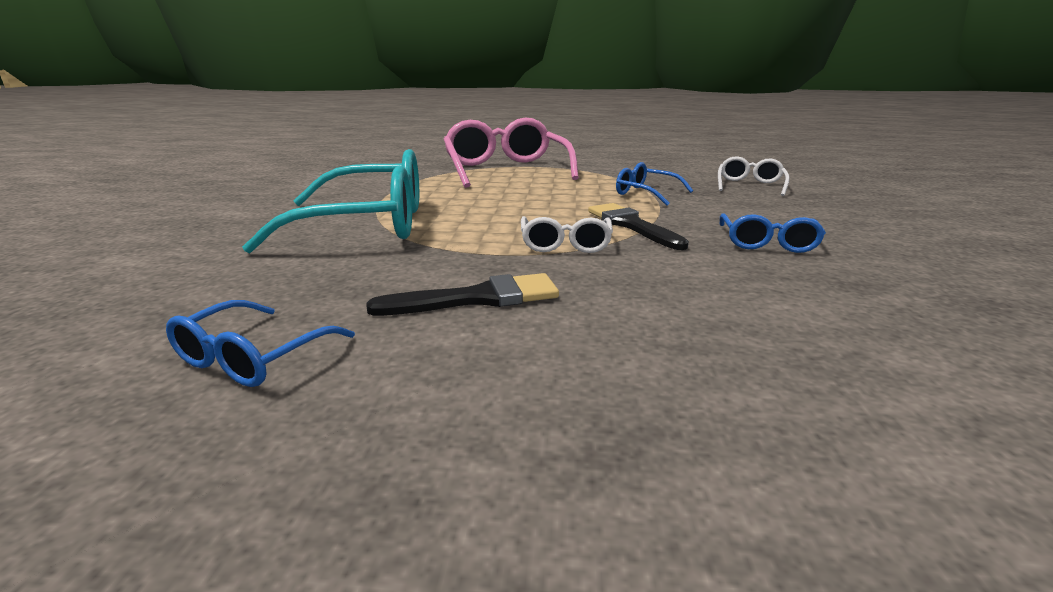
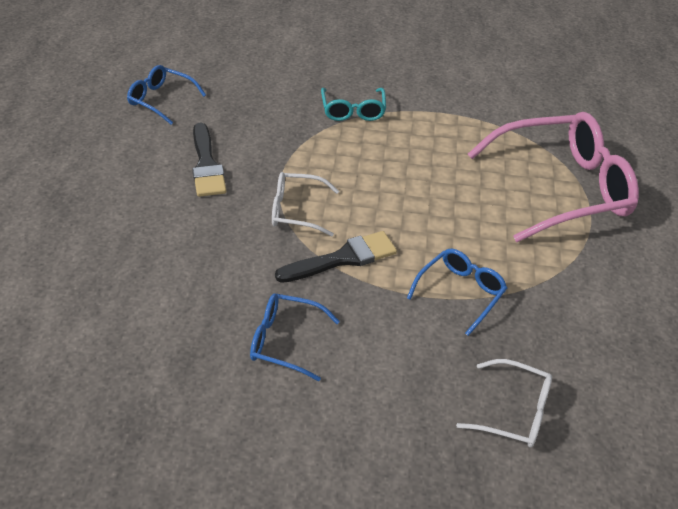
camera: 90 degrees right, 20 degrees up
turquoise glasses [242,149,419,253] -> turquoise glasses [321,88,386,121], size x0.49

